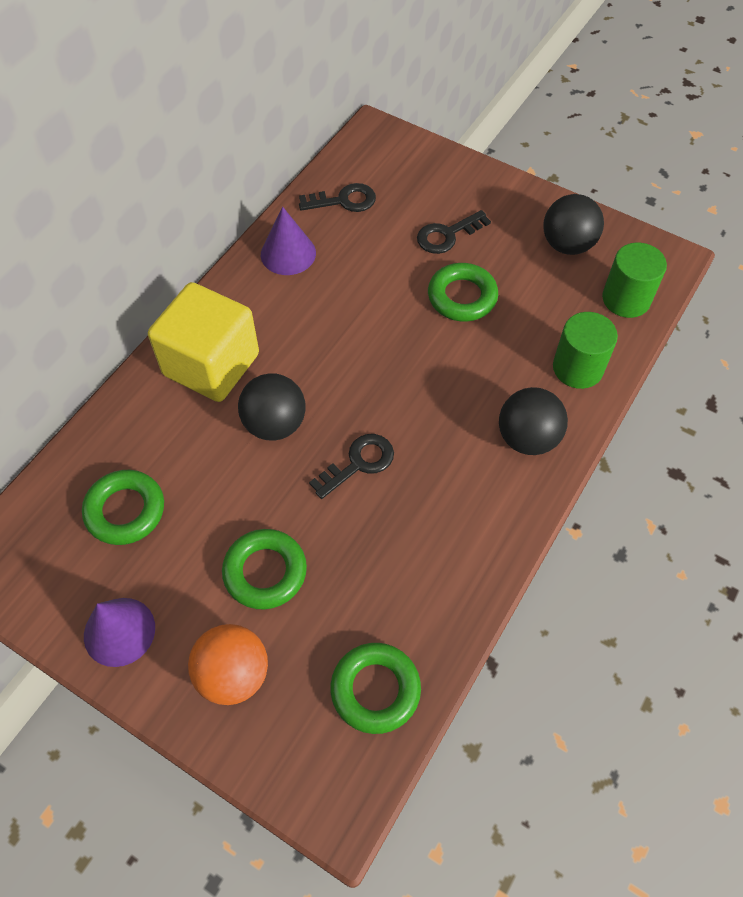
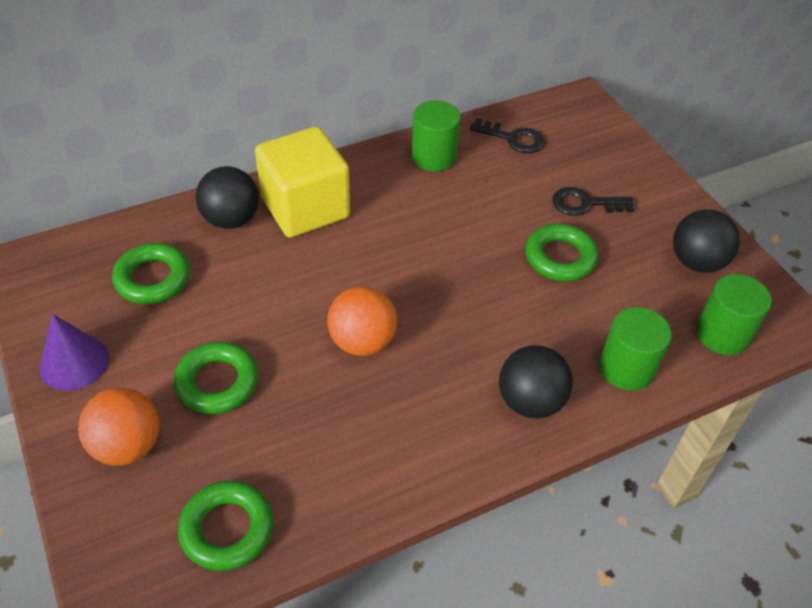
camera: 30 degrees right, 10 degrees down
black ball [238,373,306,441] -> black ball moved to [196,166,259,229]
purple cone [261,207,316,275] -> green cylinder [411,100,461,172]
black key [309,434,394,499] -> orange ball [327,286,397,356]

